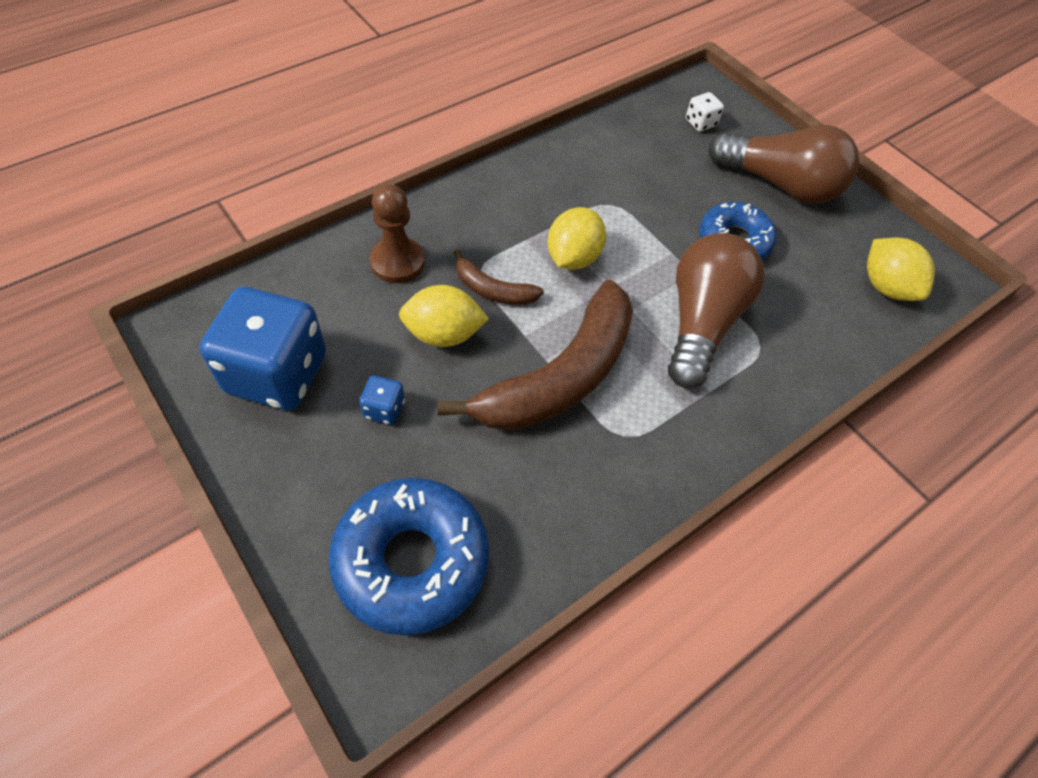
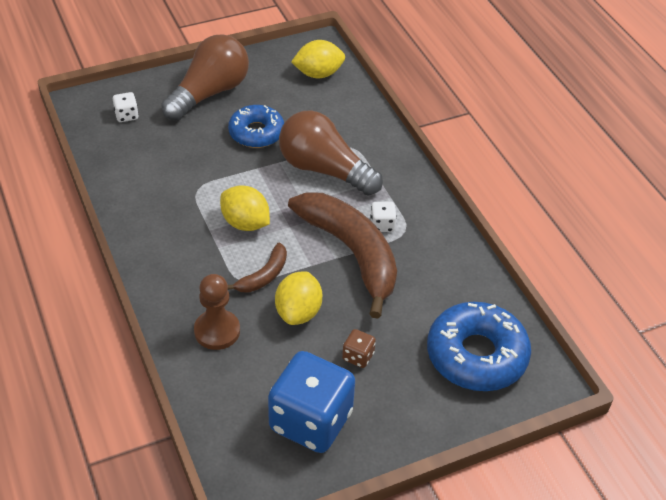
camera: 75 degrees left, 10 degrees down
blue dice [359,376,405,425] -> brown dice [342,329,376,368]
none -> white dice [370,202,397,232]

